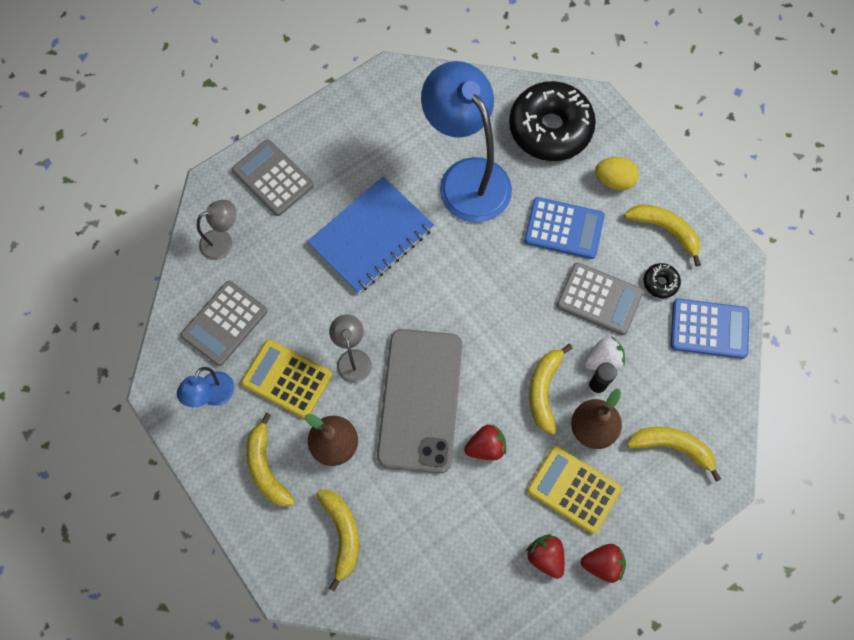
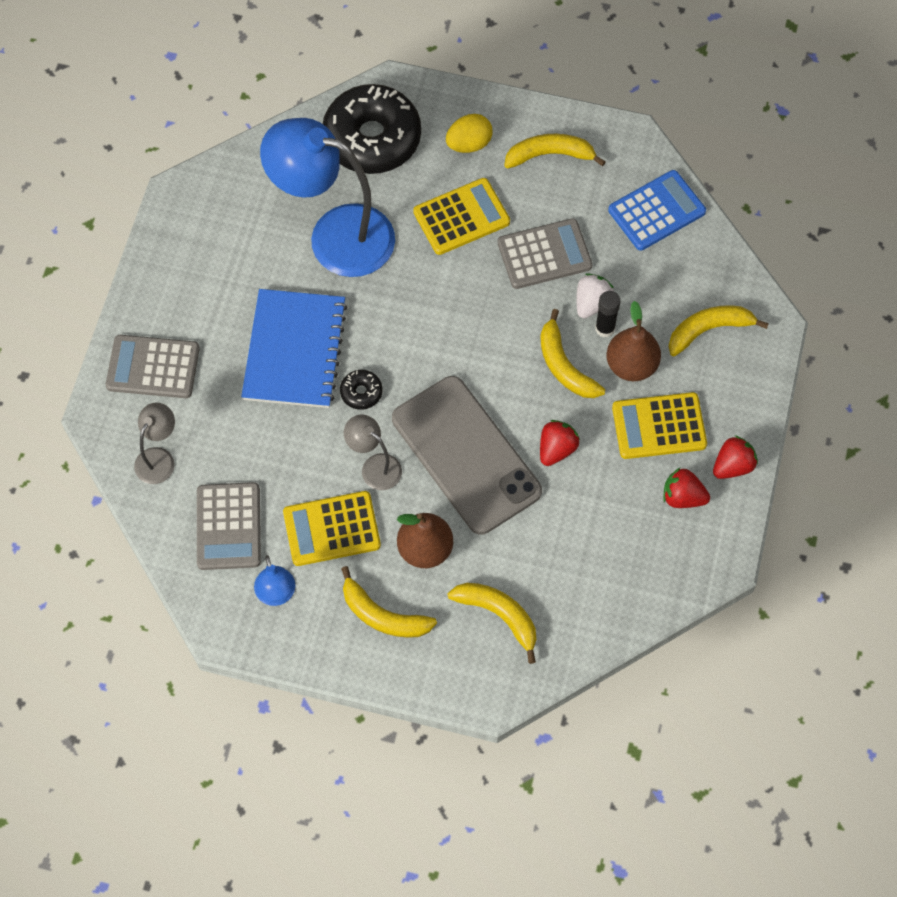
camera: 40 degrees left, 5 degrees down
blue calculator [524,197,605,259] -> yellow calculator [413,178,510,255]
black donut [644,263,681,298] -> black donut moved to [340,370,383,410]

